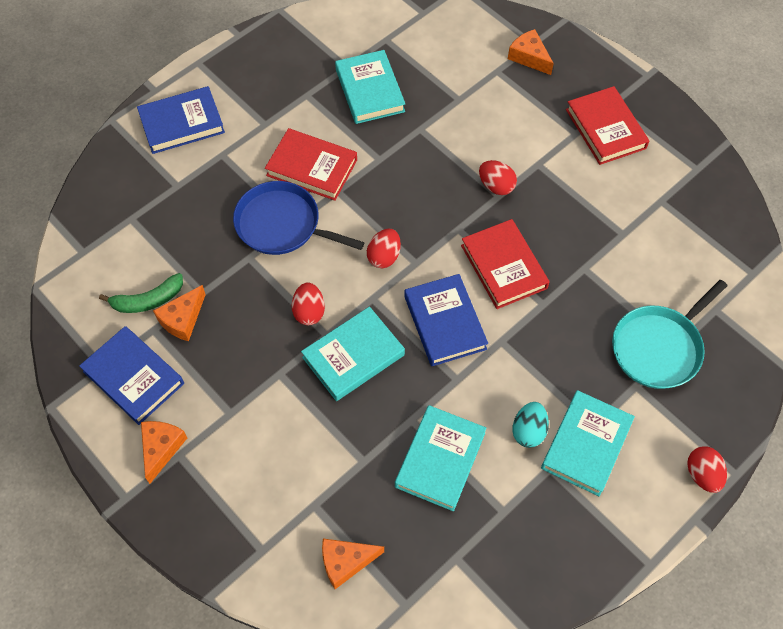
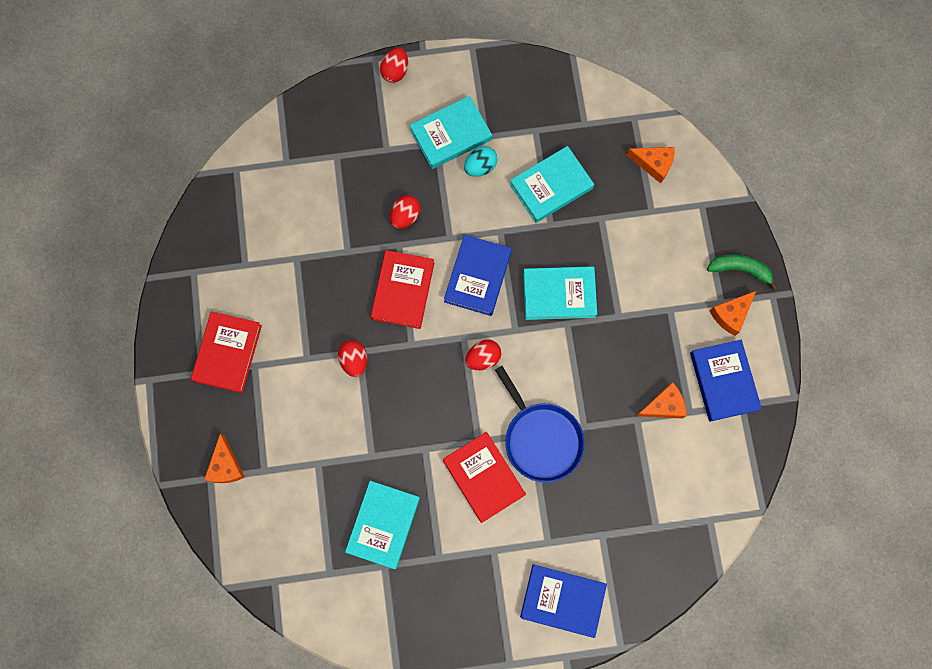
camera: 145 degrees left, 15 degrees up
green banana [99,273,183,313] -> green banana moved to [707,254,778,291]
red egg [292,282,325,325] -> red egg moved to [390,195,421,229]
turquoise pan [612,280,727,389] -> none

